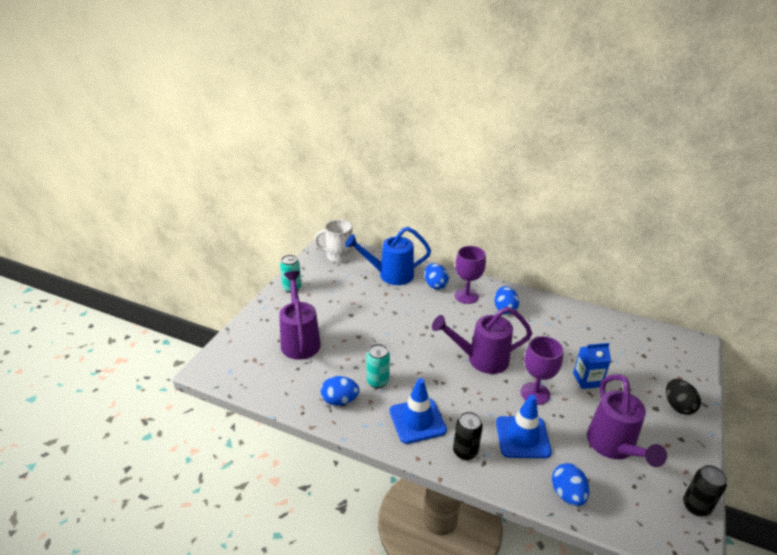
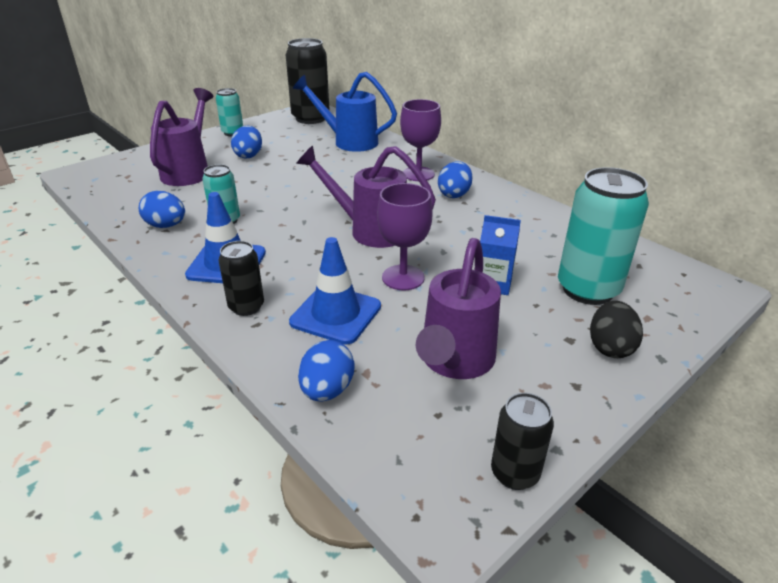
camera: 25 degrees right, 0 degrees up
white mug [314,220,353,263] -> black can [286,38,330,124]
blue egg [424,263,449,290] -> blue egg moved to [231,125,262,159]
none -> turquoise can [558,167,649,305]

